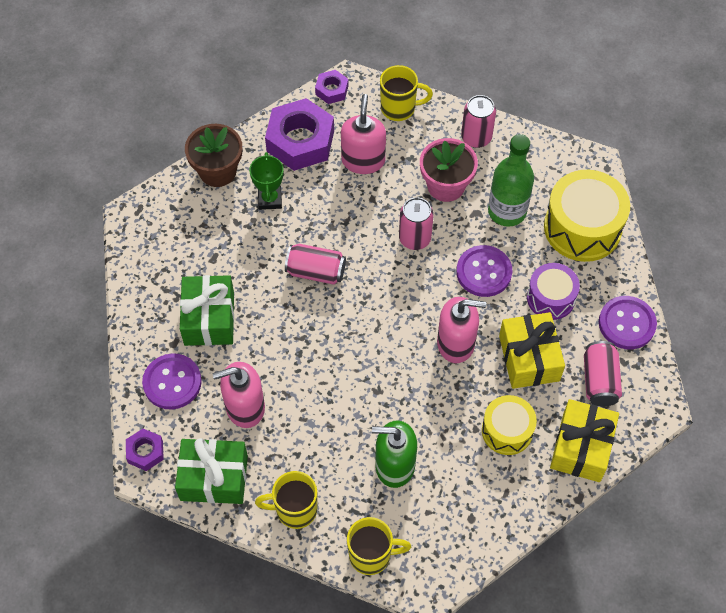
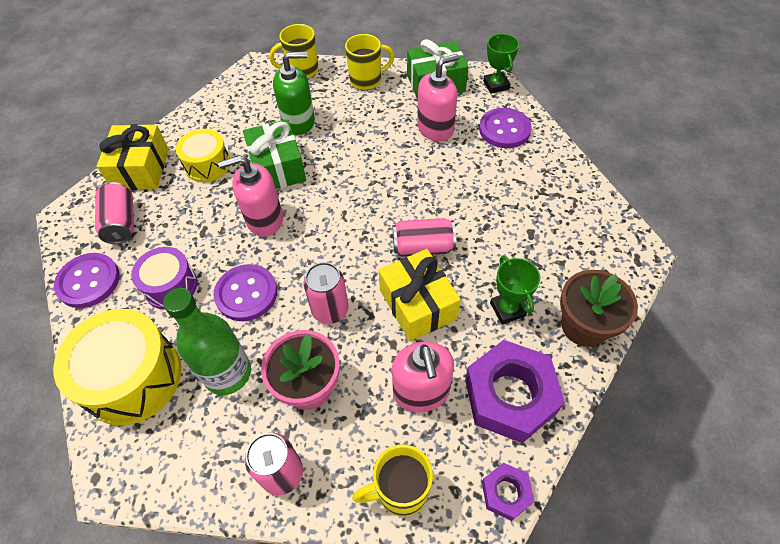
camera: 165 degrees right, 5 degrees down
purple nut [126,429,164,471] -> green trophy [483,34,519,94]
green gift [180,275,234,346] -> green gift moved to [243,119,306,189]
yellow gift [499,312,565,389] -> yellow gift moved to [379,249,461,341]

